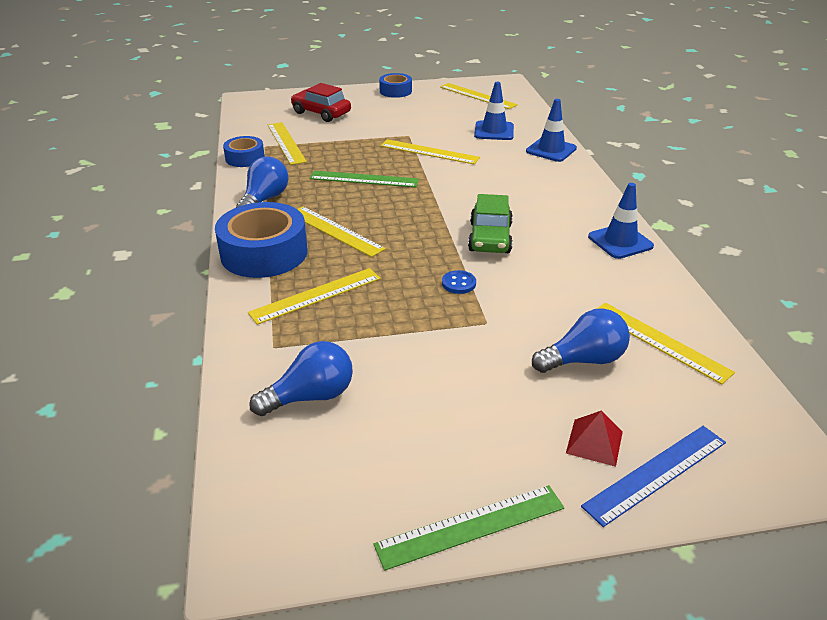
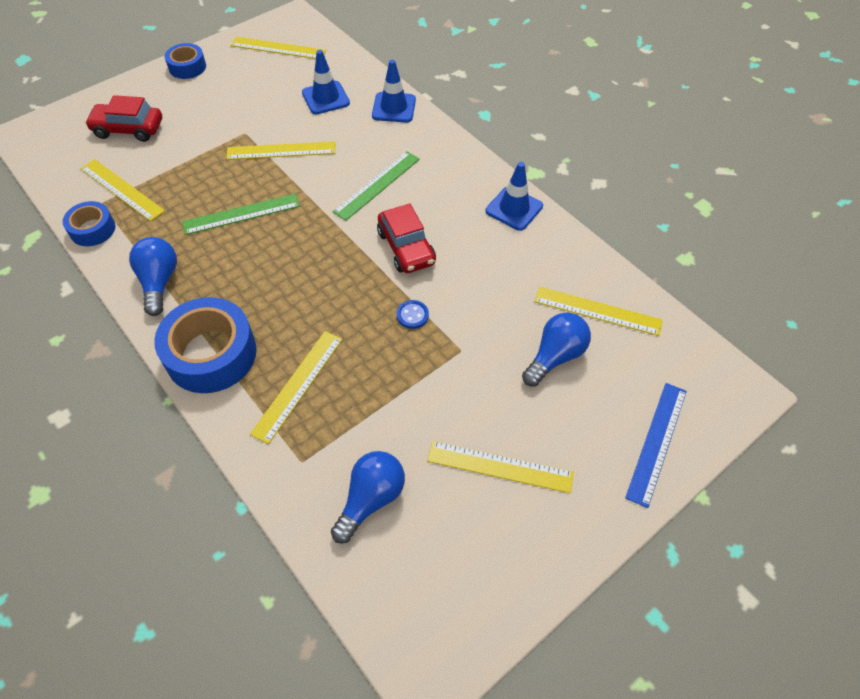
camera: 30 degrees left, 20 degrees up
yellow ruler [297,206,386,257] -> yellow ruler moved to [427,441,574,493]
green ruler [374,485,564,571] -> green ruler moved to [333,151,420,221]
green car [468,194,513,253] -> red car [377,203,436,273]
red pyramid [566,410,623,467] -> none

